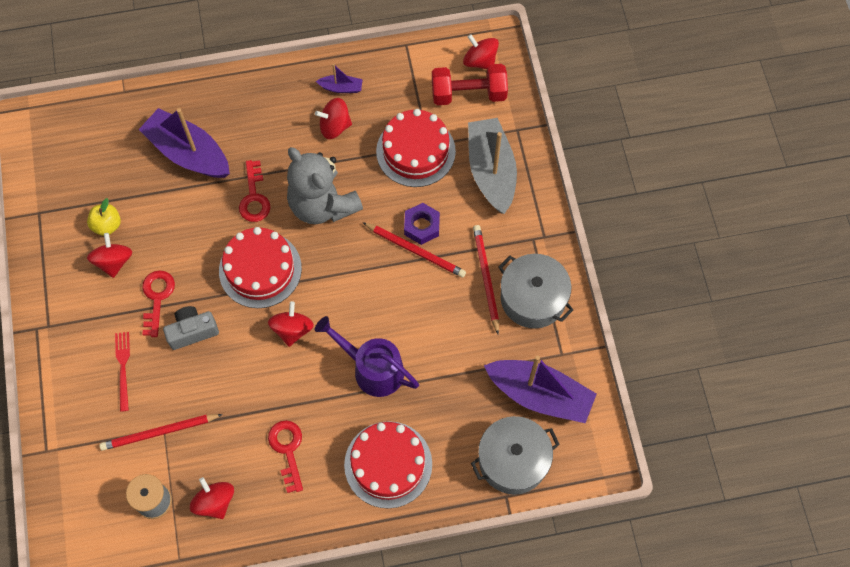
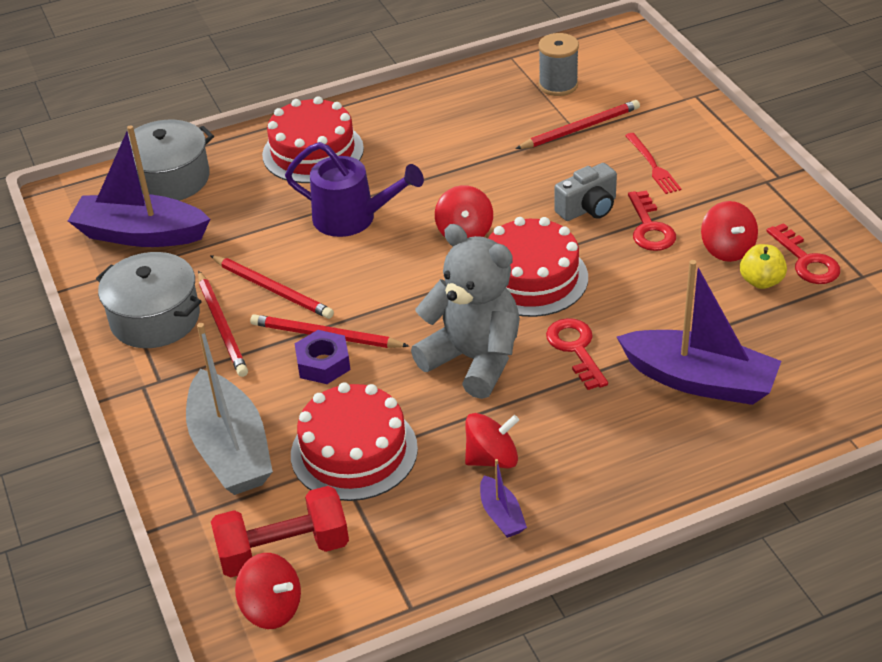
camera: 170 degrees right, 25 degrees down
red spinning top [190,477,234,519] -> none
red key [268,420,303,493] -> red key moved to [767,223,840,284]
purple boat [316,64,363,93] -> purple boat turned 105 degrees counterclockwise [480,459,527,538]
none -> red pencil [210,255,334,319]

